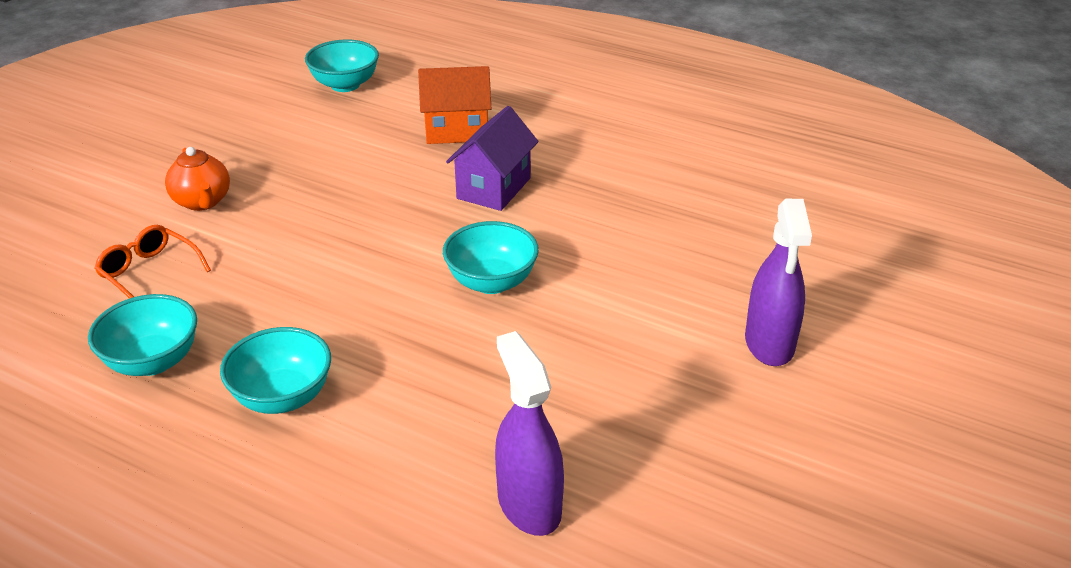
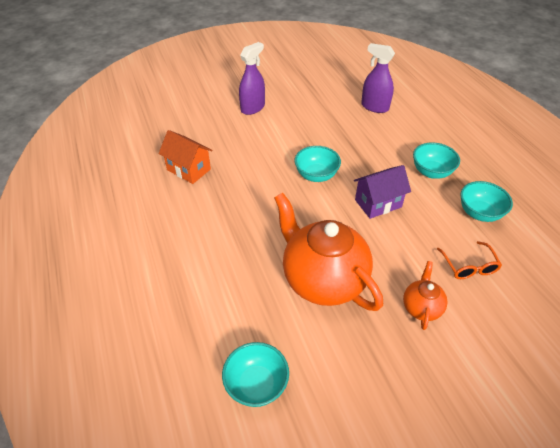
camera: 140 degrees left, 10 degrees up
orange house [418,66,491,144] -> orange house moved to [159,130,212,184]
purple house [446,106,539,211] -> purple house moved to [354,165,411,219]
purple spray bottle [495,331,564,536] -> purple spray bottle turned 105 degrees clockwise [361,43,395,113]
none -> orange teapot [274,193,383,311]

